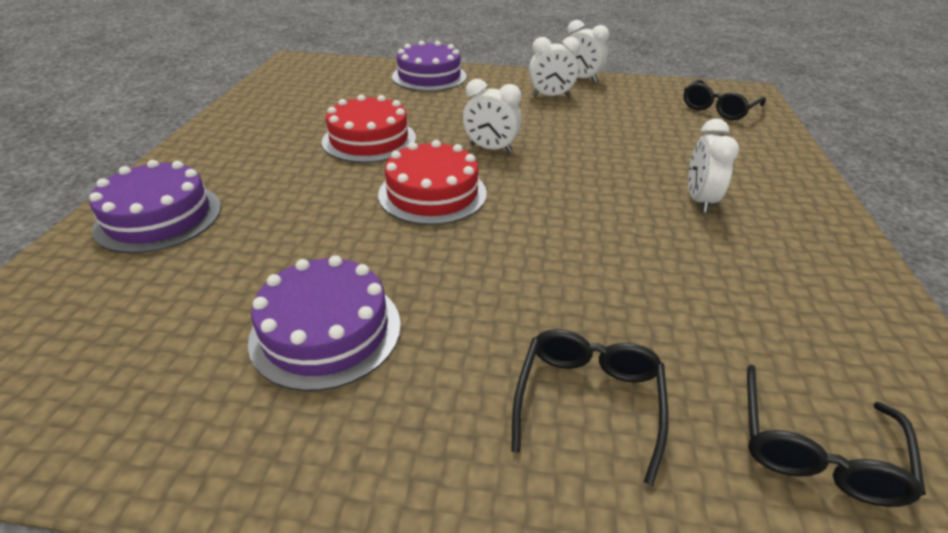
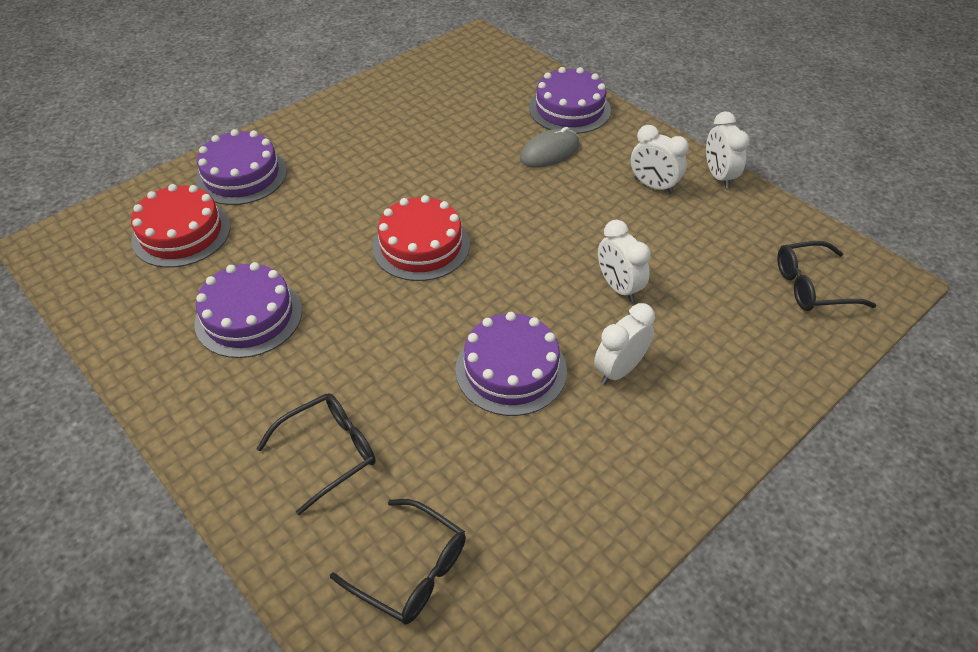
camera: 40 degrees right, 10 degrees up
red cake [322,94,416,163] -> red cake moved to [131,184,230,268]
white clock [463,79,522,153] -> white clock moved to [598,220,651,302]
black glasses [747,364,926,507] -> black glasses turned 120 degrees counterclockwise [330,499,466,625]
none -> purple cake [456,312,567,416]
none -> grey mouse [520,127,579,168]

